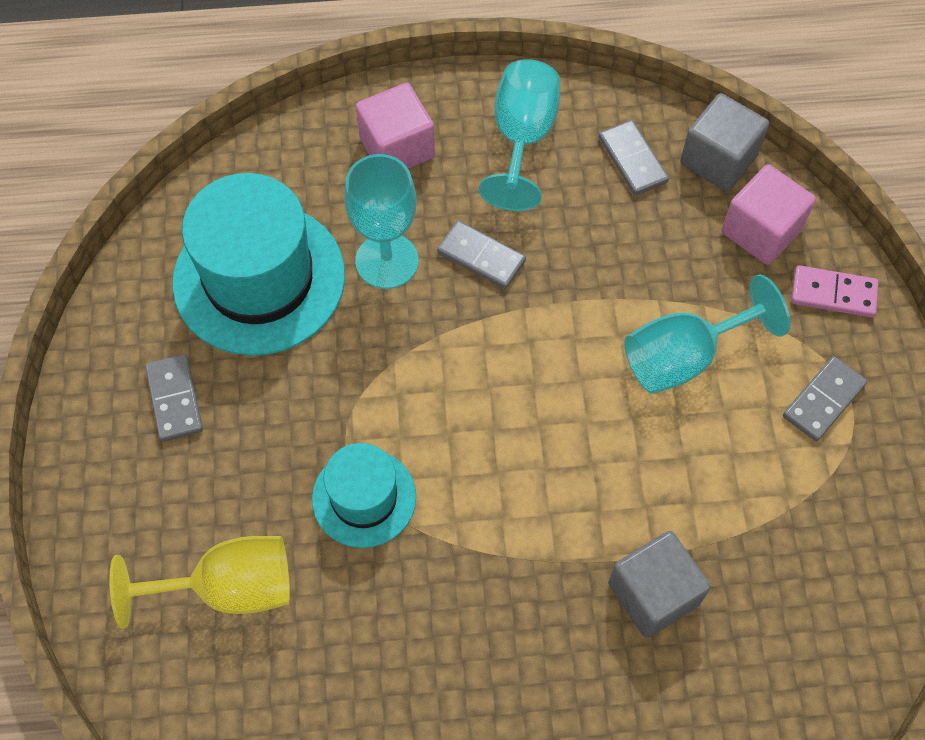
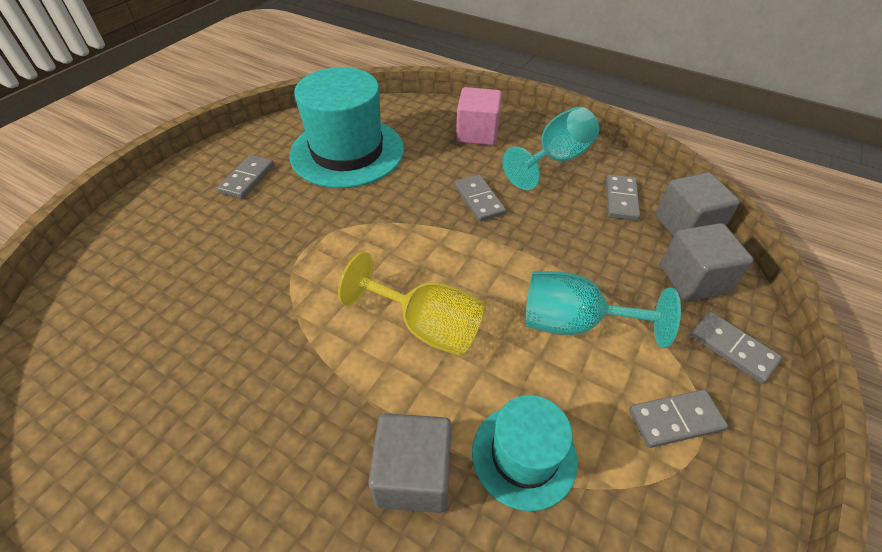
camera: 35 degrees right, 15 degrees down
yellow goblet [110,536,290,629] -> yellow goblet moved to [338,252,485,356]
turquoise hat [312,443,416,548] -> turquoise hat moved to [472,395,578,511]
turquoise goblet [344,154,419,289] -> none
pink cube [722,165,816,265] -> grey cube [660,223,754,301]
pink domino [791,265,879,318] -> grey domino [690,312,782,384]

